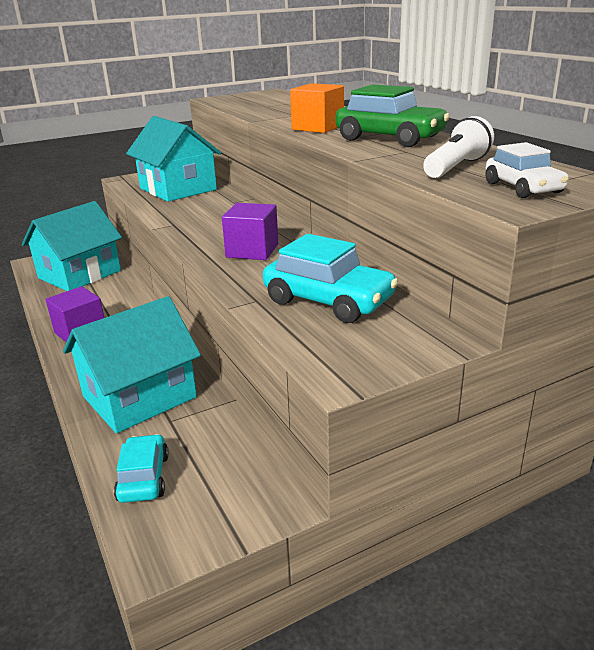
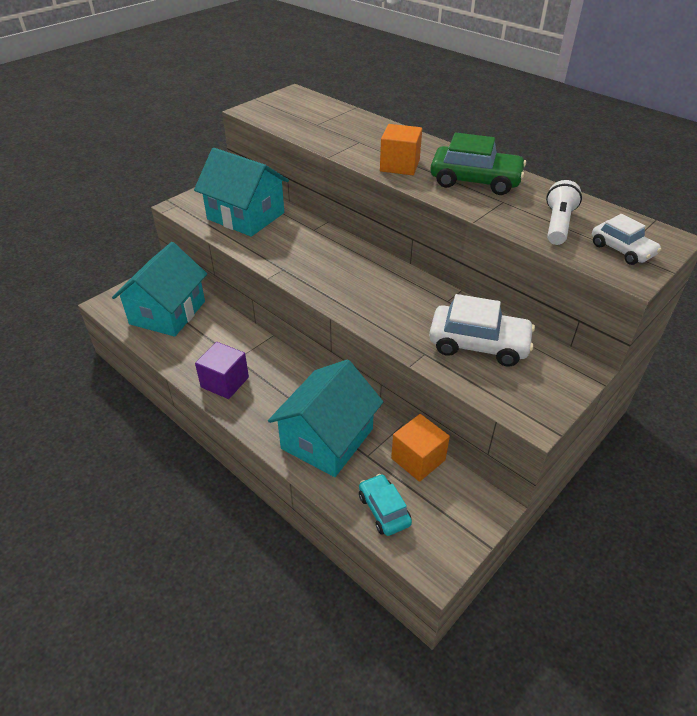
camera: 20 degrees left, 15 degrees up
purple cube [222,203,278,260] -> none
turquoise car [263,234,398,323] -> white car [429,294,535,366]
none -> orange cube [391,414,450,482]

